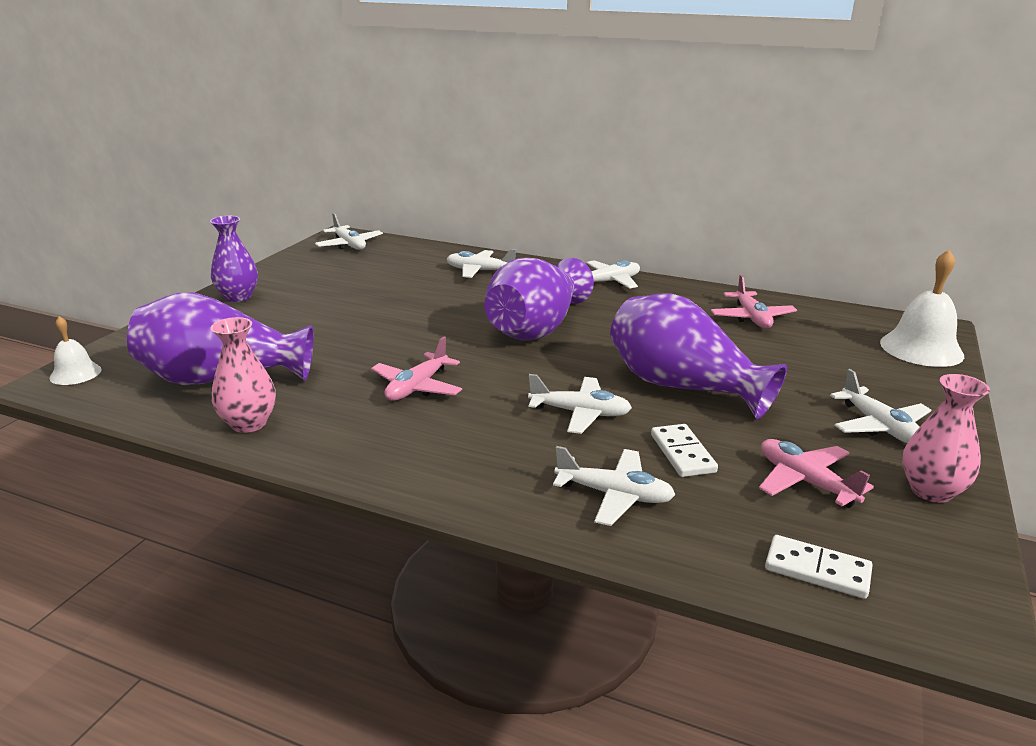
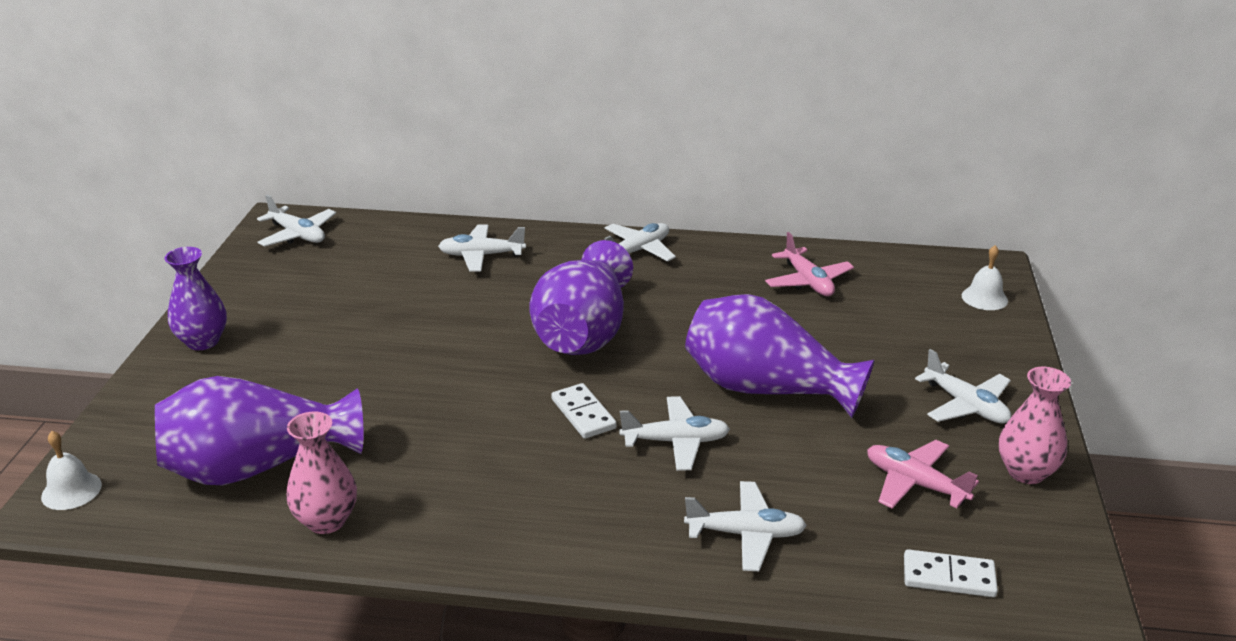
camera: 15 degrees left, 5 degrees up
pink plane [371,337,462,401] -> none
white domino [651,424,718,477] -> white domino moved to [551,383,617,439]
white bell [880,250,964,367] -> white bell [962,245,1008,310], size x0.56

